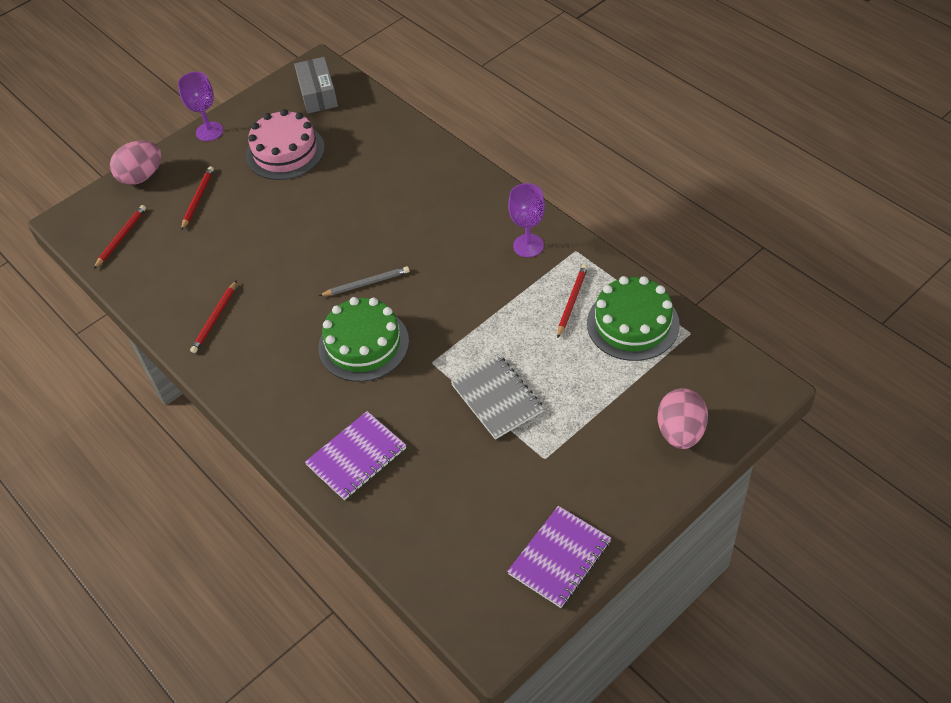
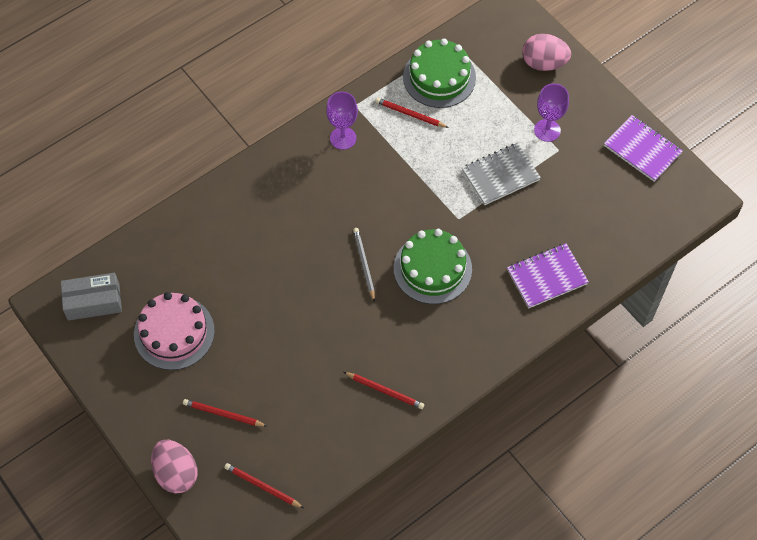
camera: 90 degrees left, 10 degrees up
purple goblet [178,72,223,141] -> purple goblet moved to [534,83,569,142]
purple notebook [305,411,406,500] -> purple notebook turned 75 degrees counterclockwise [507,243,589,308]

